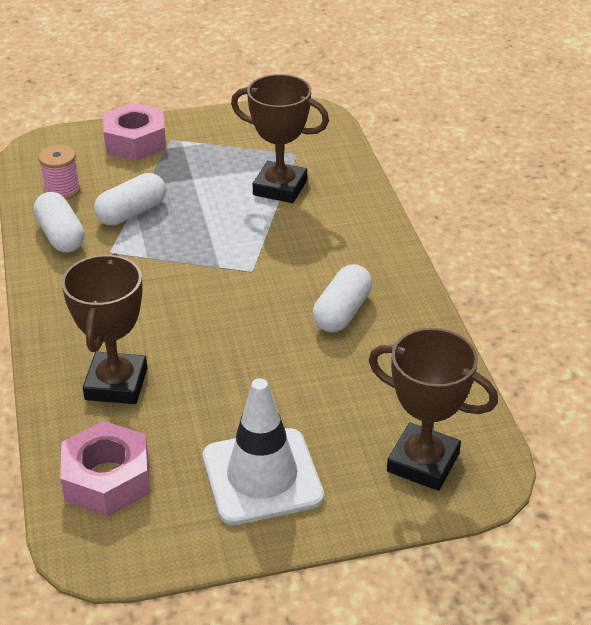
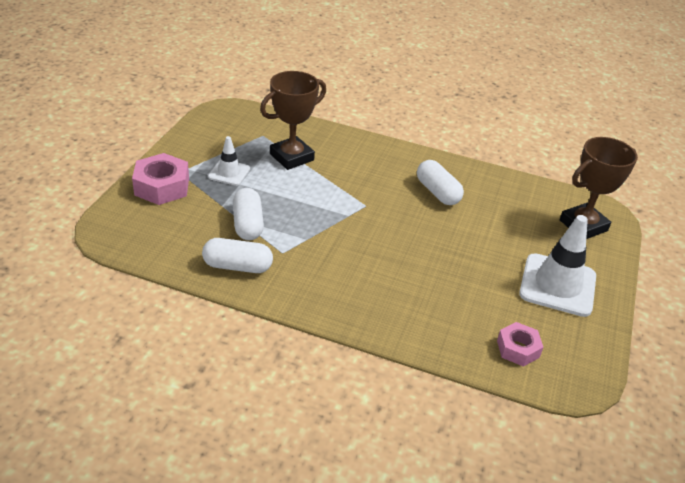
camera: 60 degrees left, 0 degrees up
pink spool [38,145,80,200] -> none
pink nut [60,421,150,517] -> pink nut [497,322,544,367], size x0.63
brown trophy [62,253,147,404] -> none
none -> white traffic cone [208,136,250,186]

